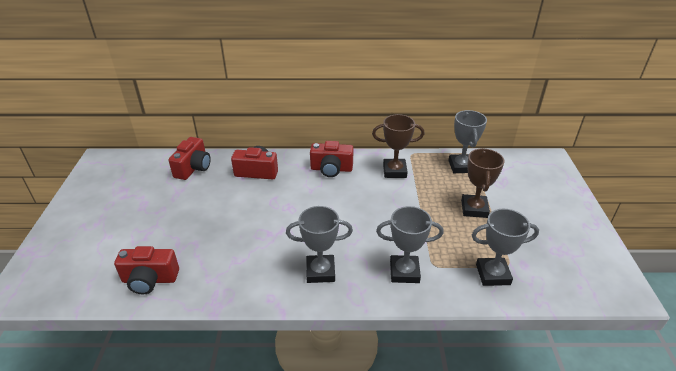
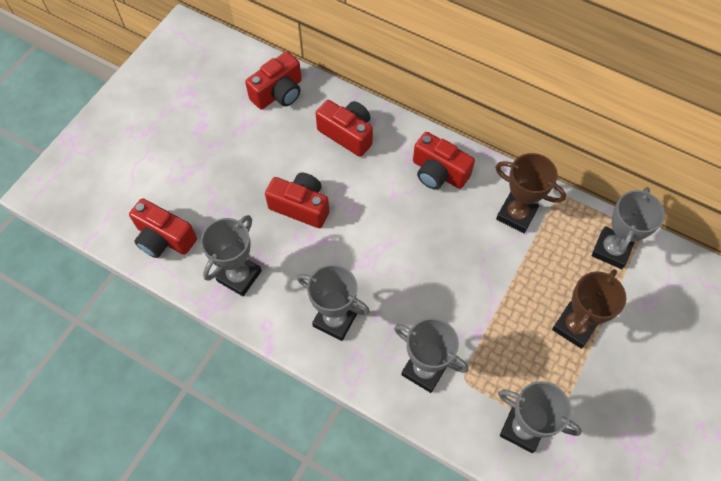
camera: 30 degrees right, 25 degrees up
none -> grey trophy [201,215,262,296]
none -> red camera [265,173,329,228]

